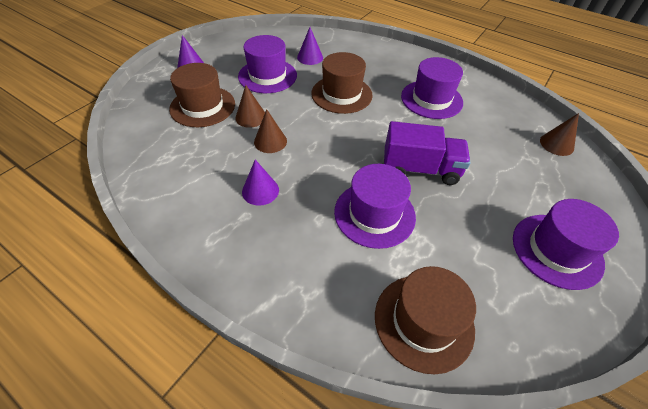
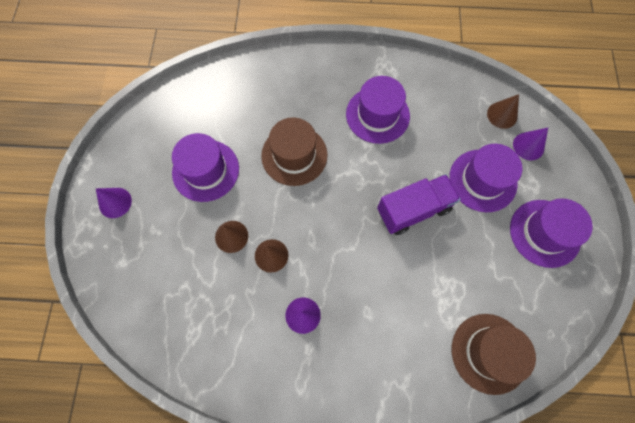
camera: 30 degrees left, 20 degrees up
brown hat [169,63,235,127] -> none
purple cone [297,27,323,65] -> purple cone moved to [513,128,548,160]
purple hat [334,164,416,249] -> purple hat moved to [449,144,522,212]

